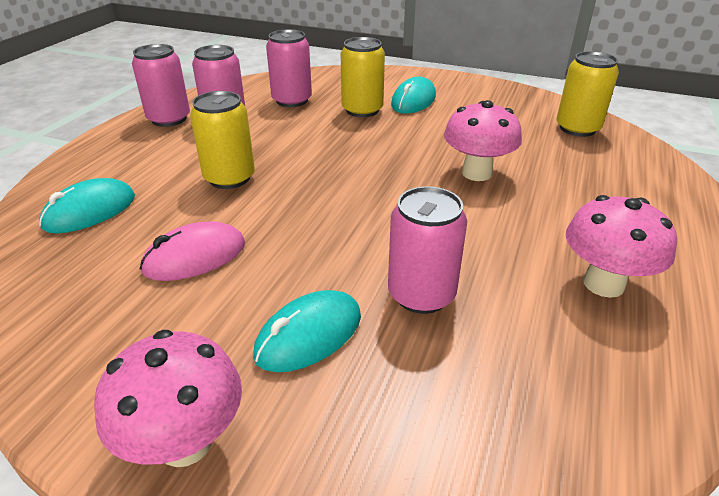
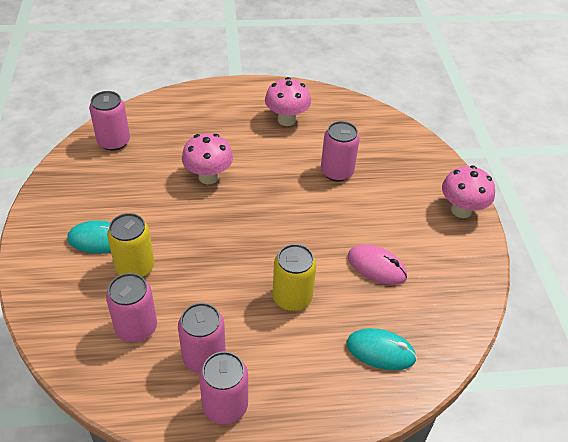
camera: 120 degrees left, 10 degrees up
turquoise mouse [253,290,361,372] -> none
yellow can [557,51,619,137] -> pink can [89,91,130,151]

